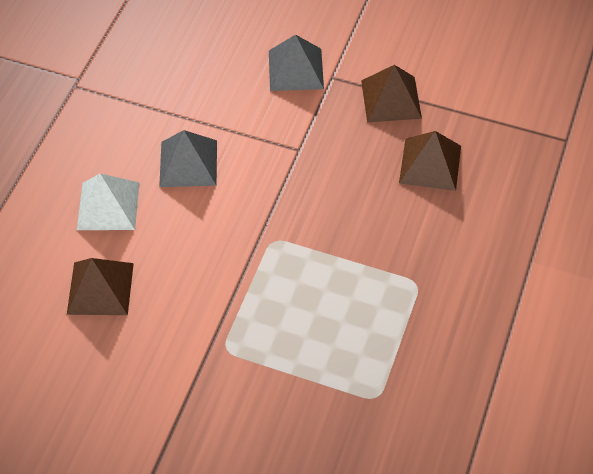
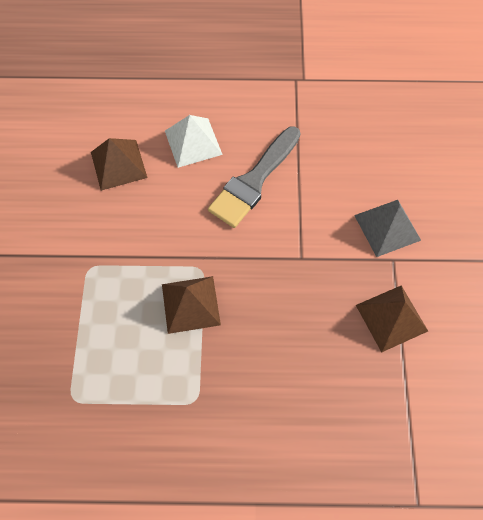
camera: 70 degrees right, 10 degrees up
grey pyramid [159,130,217,187] -> grey brush [208,126,301,228]
brown pyramid [399,131,461,191] -> brown pyramid moved to [162,276,221,334]

